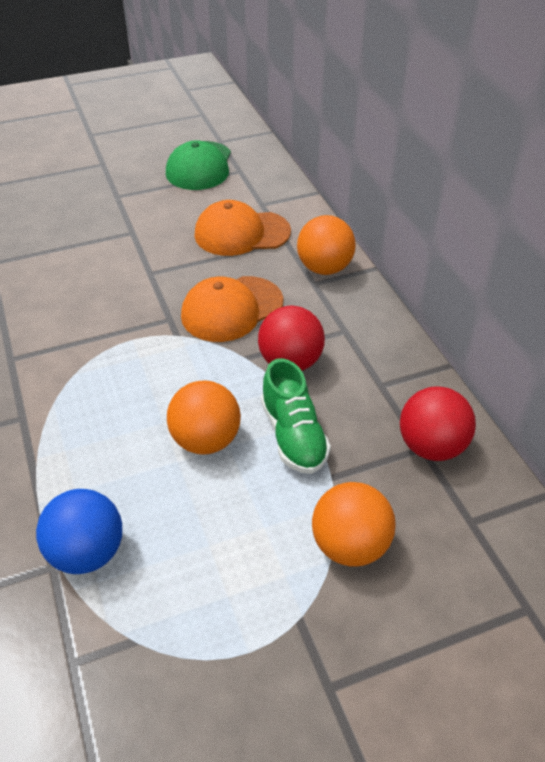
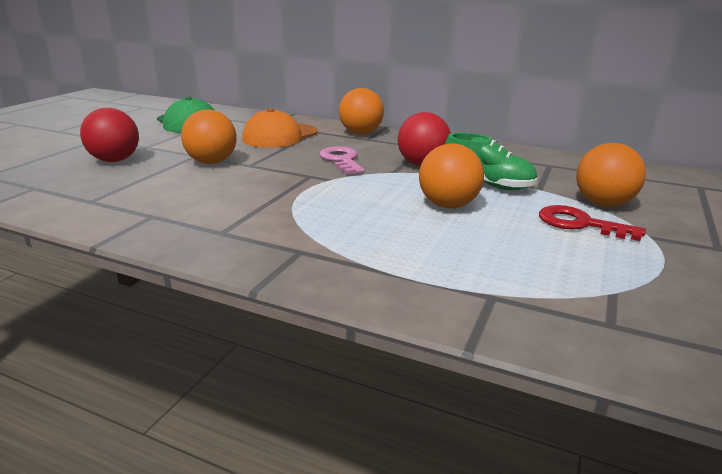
camera: 45 degrees left, 20 degrees down
blue ball [36,489,122,574] -> none
orange cap [181,276,283,342] -> pink key [320,146,365,174]
red ball [400,387,476,461] -> red ball moved to [80,108,139,162]
none -> orange ball [181,109,237,164]
none -> red key [539,205,646,241]

